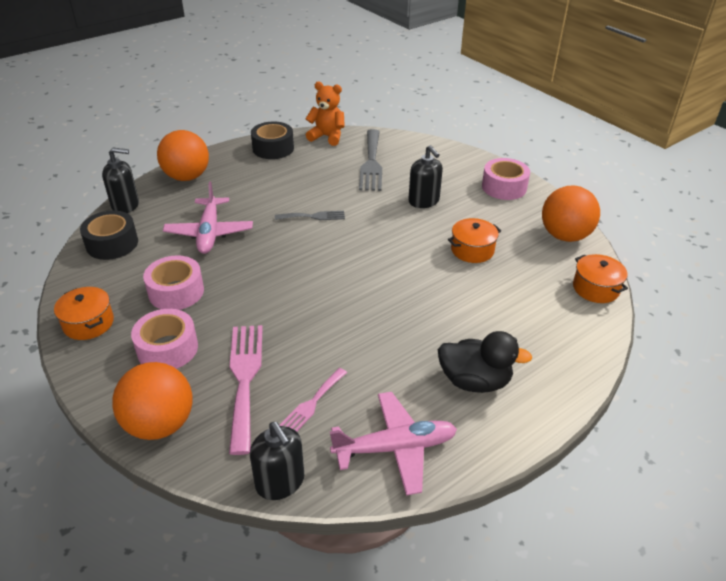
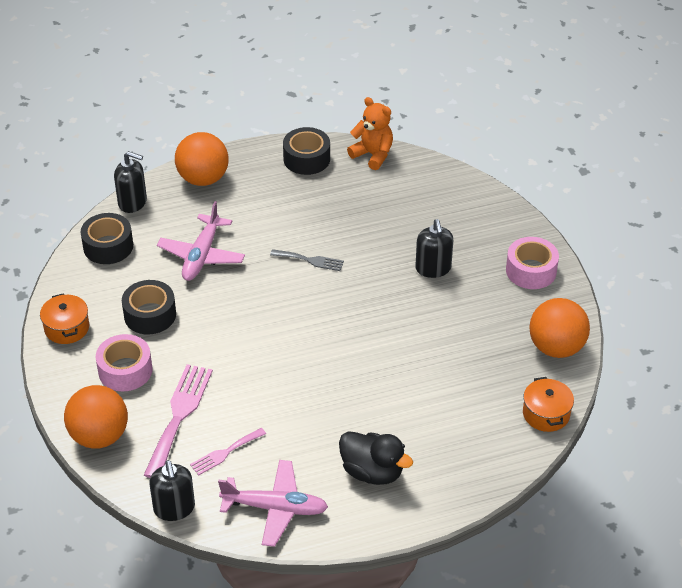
camera: 20 degrees right, 5 degrees up
pink tape [143,255,204,310] -> black tape [122,280,176,334]
grey fork [359,129,382,191] -> none
orange pot [448,218,501,263] -> none

